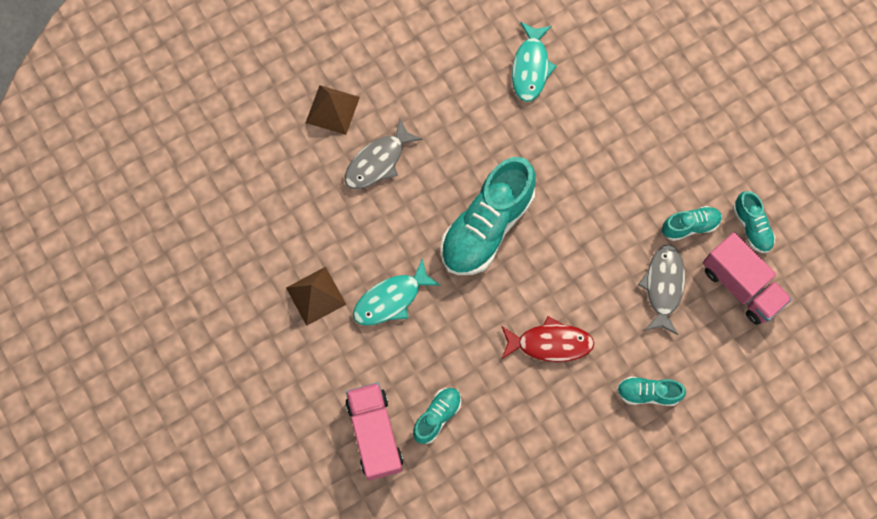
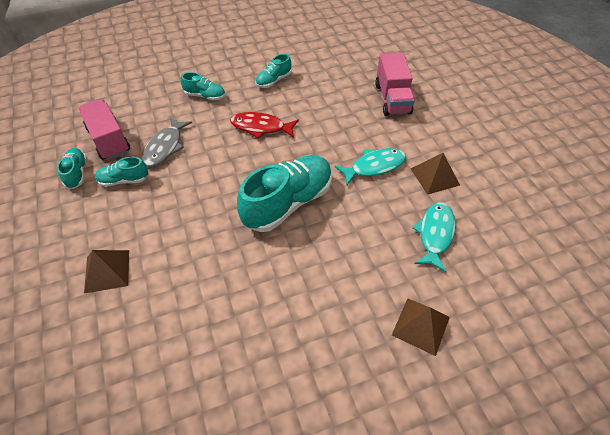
camera: 170 degrees left, 20 degrees down
grey fish [345,119,423,189] -> none
turquoise shoe [413,388,461,444] -> turquoise shoe moved to [255,54,291,88]
turquoise fish [512,22,557,102] -> turquoise fish moved to [412,202,456,272]
none -> brown pyramid [84,250,129,294]

